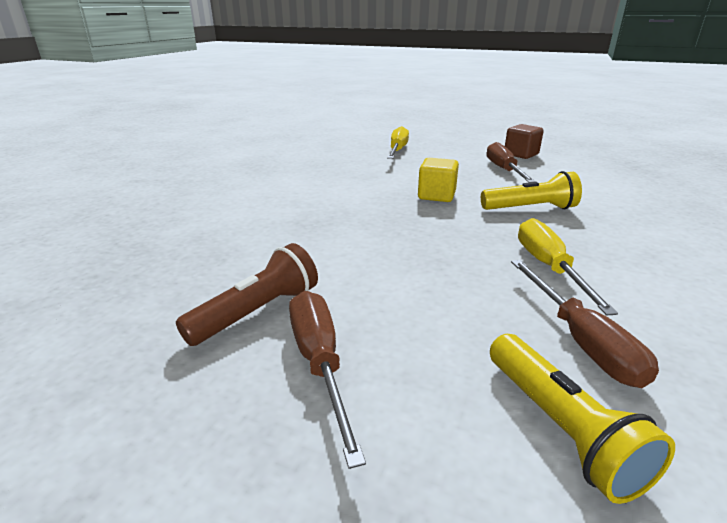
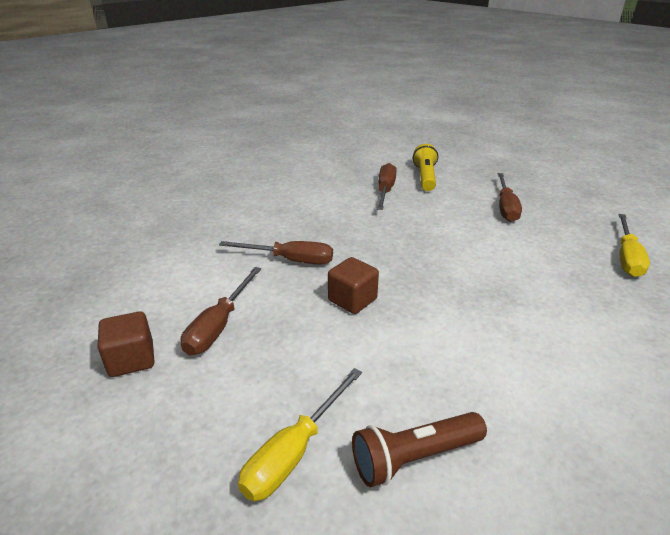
camera: 155 degrees left, 5 degrees up
brown flashlight [176,243,318,346] -> brown flashlight moved to [352,412,487,487]
yellow cube [418,158,459,202] -> brown cube [328,257,379,314]
yellow flashlight [481,171,582,210] -> brown screwdriver [219,241,333,265]
yellow screwdriver [518,218,618,316] -> yellow screwdriver moved to [618,214,650,277]

